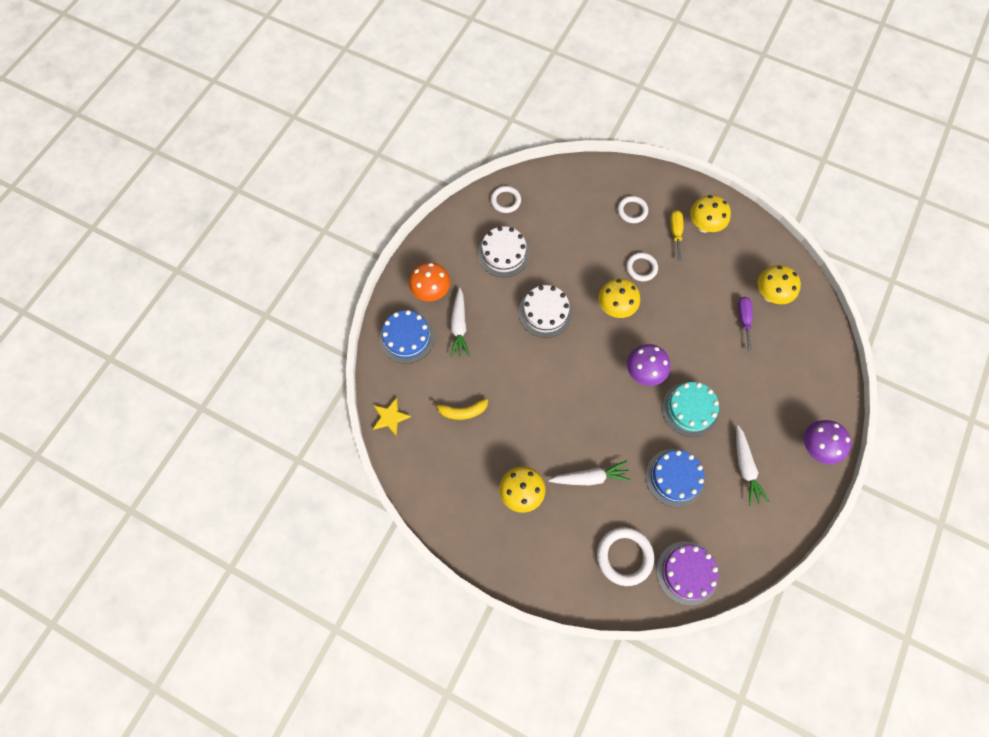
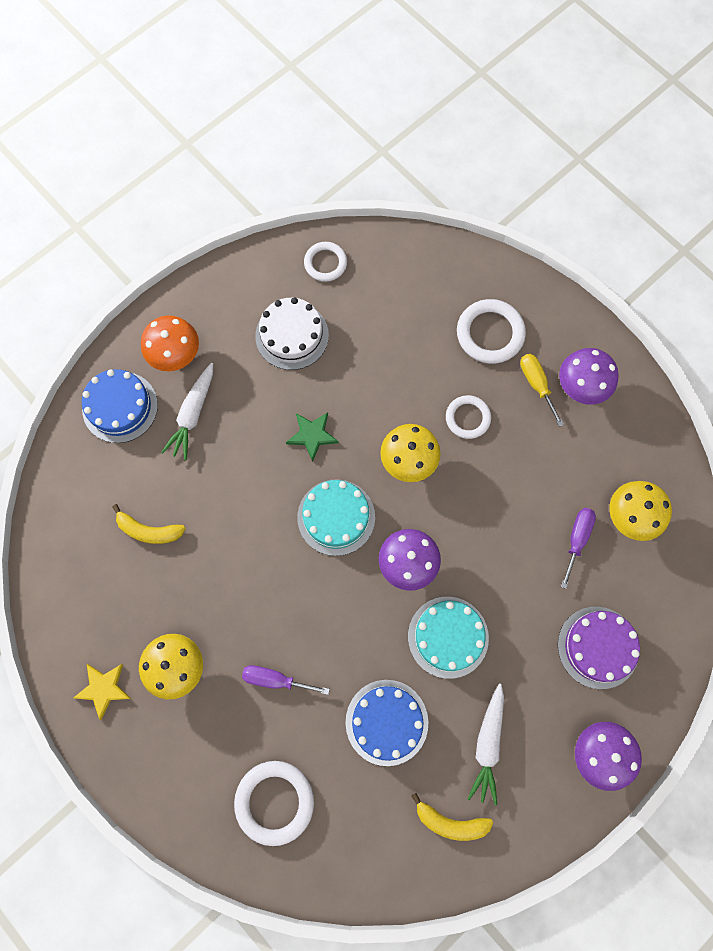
camera: 20 degrees right, 5 degrees up
yellow star [373,398,411,436] -> yellow star moved to [74,664,131,720]
white cake [518,285,572,338] -> green star [286,412,339,462]
white carrot [549,461,631,485] -> purple screwdriver [242,665,330,695]
white ring [618,196,648,223] -> white ring [457,299,526,364], size x1.55
purple cake [656,541,719,605] -> purple cake moved to [558,607,640,689]
yellow screwdriver [670,210,683,261] -> yellow screwdriver turned 45 degrees counterclockwise [520,354,564,427]
yellow mushroom [690,195,731,233] -> purple mushroom [559,348,619,405]
none -> turquoise cake [297,479,375,556]
none -> yellow banana [411,793,493,841]

